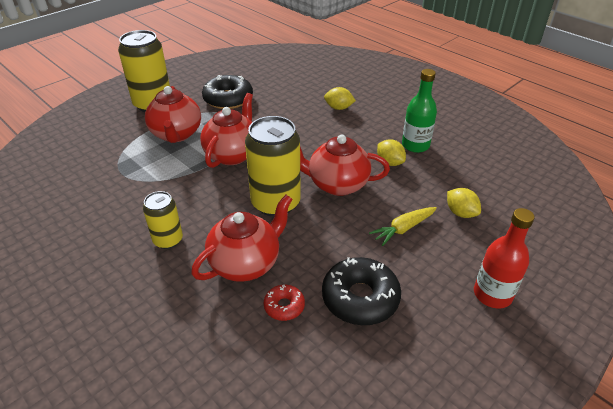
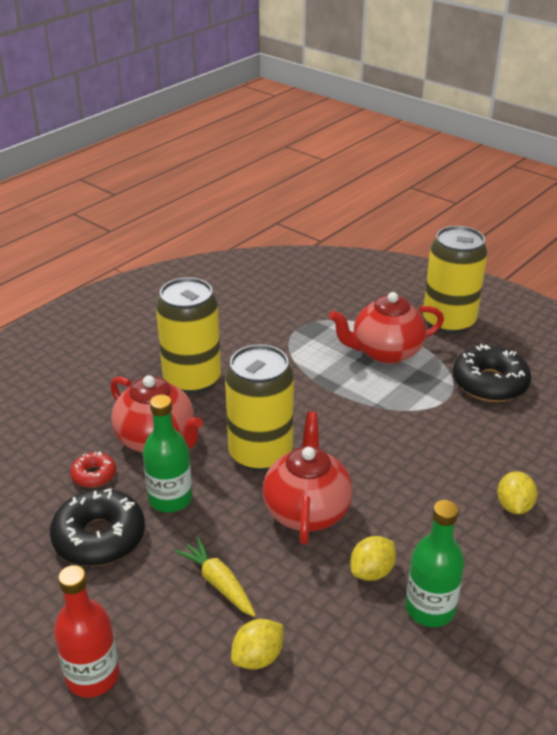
camera: 85 degrees right, 5 degrees down
yellow can [143,191,183,249] -> yellow can [156,277,221,394], size x1.78
red teapot [200,93,253,168] -> none
none -> green bottle [143,395,192,512]

